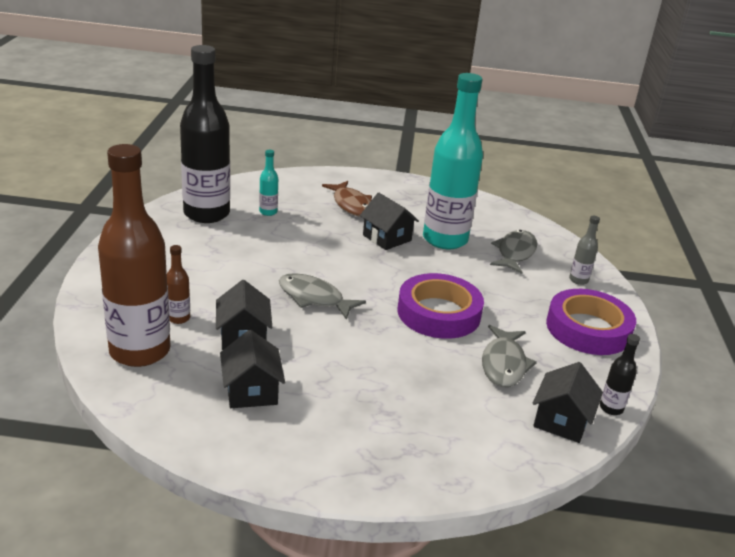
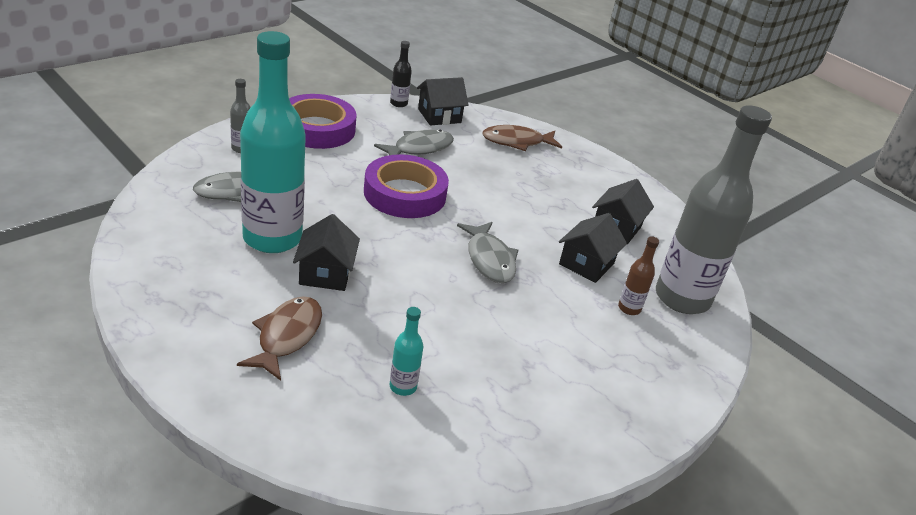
camera: 140 degrees left, 5 degrees up
brown bottle [98,144,170,367] -> grey bottle [656,105,772,314]
black bottle [180,45,230,223] -> none
none -> brown fish [482,125,562,151]

